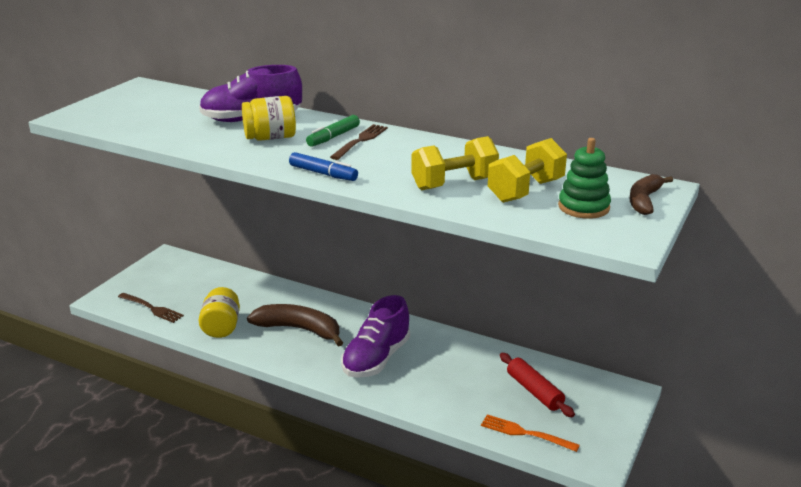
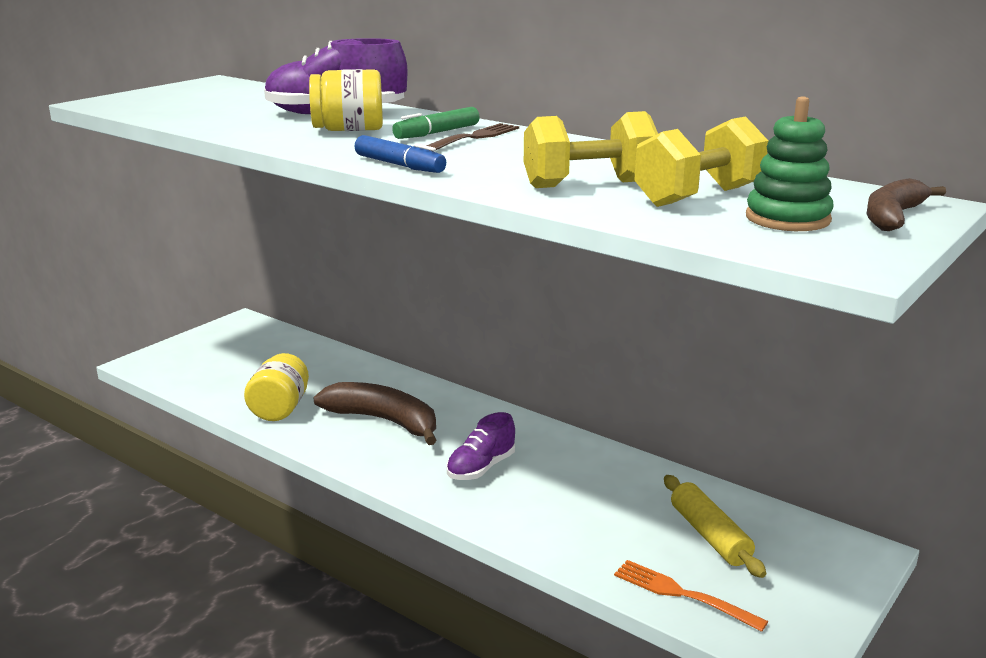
camera: 10 degrees right, 5 degrees down
brown fork [118,293,184,323] -> none
purple shoe [341,295,410,378] -> purple shoe [446,412,515,480], size x0.62
red rolling pin [500,353,575,417] -> yellow rolling pin [664,475,766,578]

